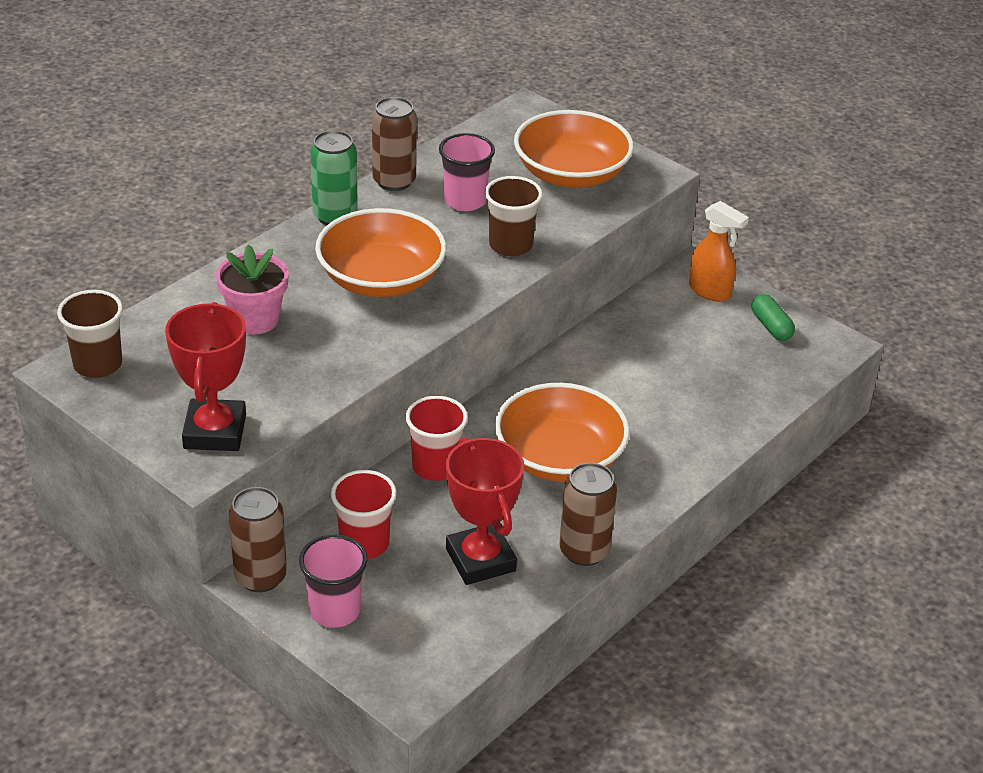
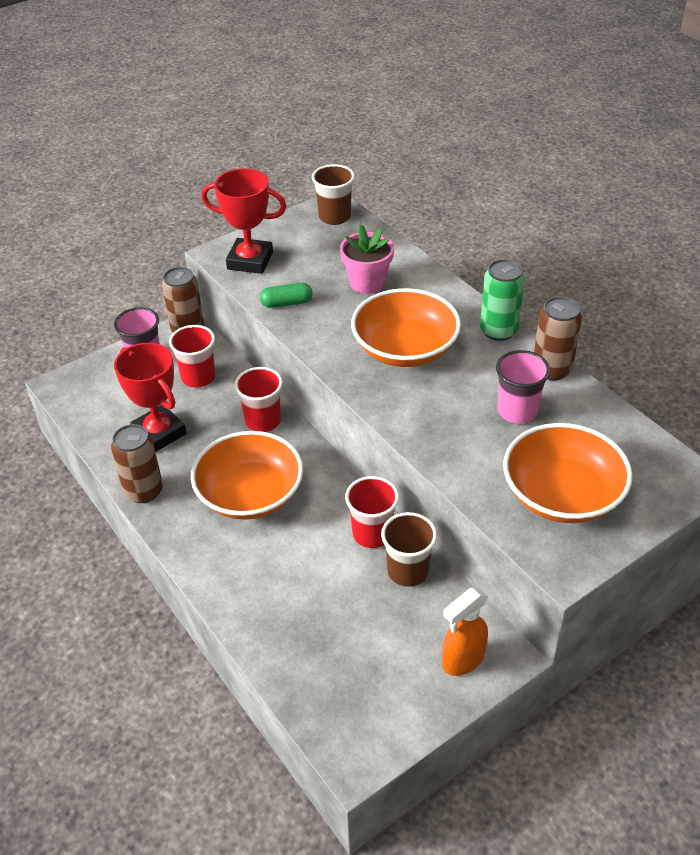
camera: 105 degrees right, 5 degrees up
red trophy [446,437,524,585] -> red trophy turned 60 degrees clockwise [114,343,187,452]
brown cup [485,176,543,256] -> brown cup moved to [381,512,437,587]
green capsule [751,294,795,341] -> green capsule moved to [260,283,313,308]
none -> red cup [345,476,399,548]

